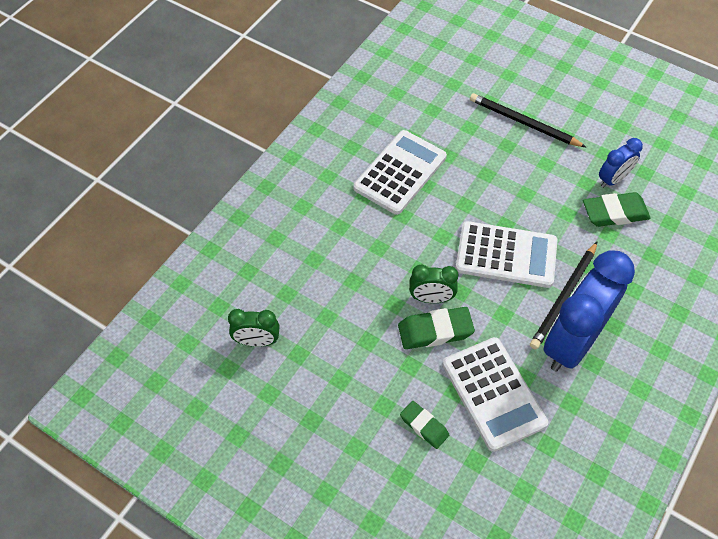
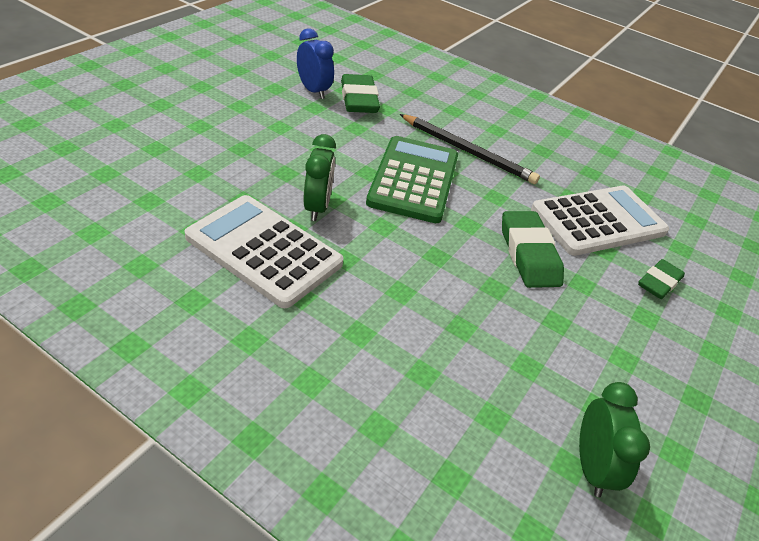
camera: 95 degrees left, 15 degrees down
green clock [409,265,459,303] -> green clock moved to [304,134,336,221]
white calculator [456,221,557,288] -> green calculator [366,136,458,223]
black pencil [470,93,586,147] -> none
blue clock [543,250,635,372] -> none

